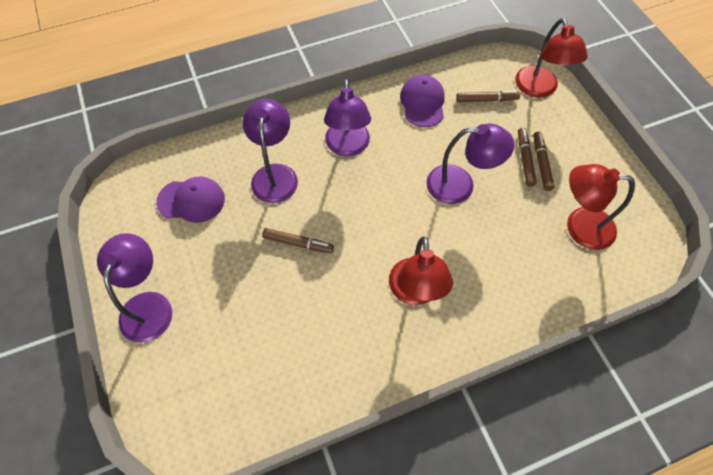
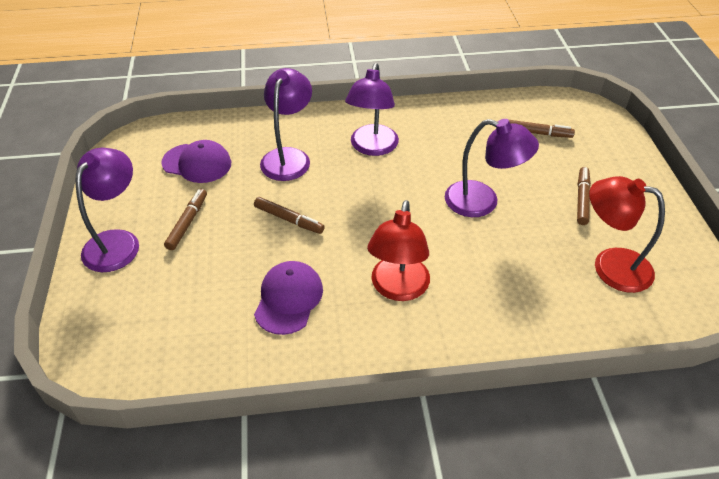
camera: 15 degrees right, 15 degrees down
purple cap [400,75,445,127] -> purple cap moved to [254,261,323,335]
red lamp [515,18,588,98] -> none
brown marker [518,128,537,187] -> brown marker moved to [164,189,207,250]

